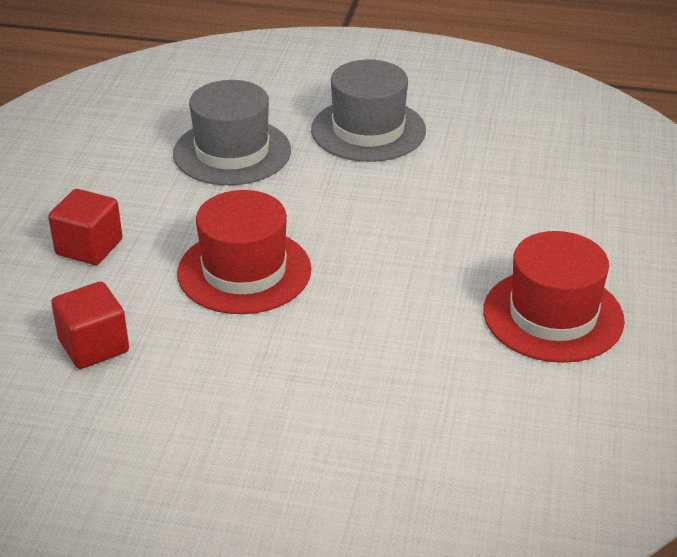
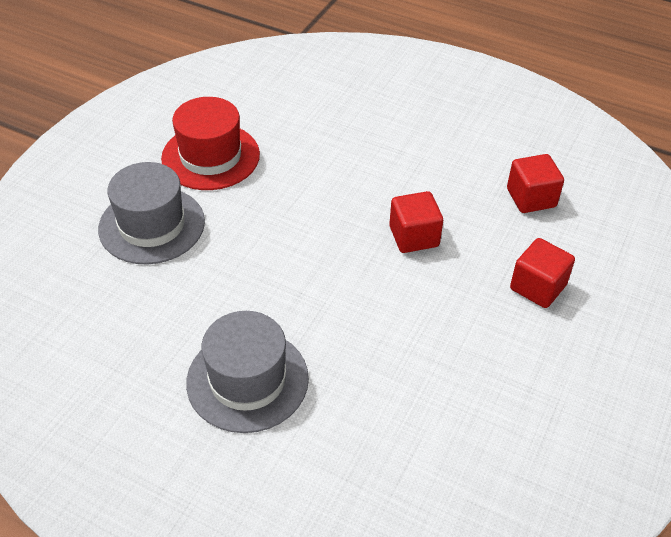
camera: 165 degrees left, 10 degrees up
grey hat [173,80,291,185] -> grey hat moved to [98,162,205,264]
red hat [177,190,311,314] -> red cube [389,191,443,253]

